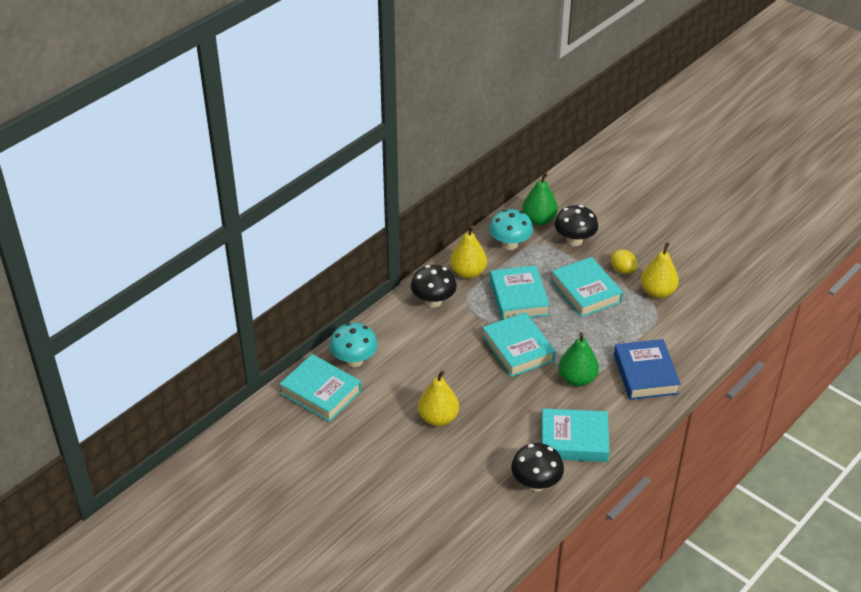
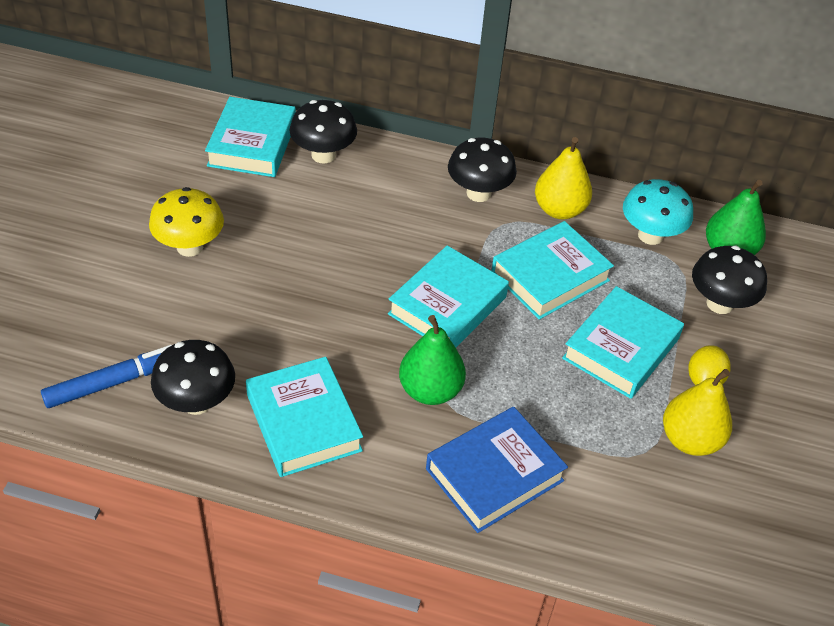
camera: 60 degrees right, 5 degrees up
turquoise mushroom [330,323,378,367] -> black mushroom [289,100,357,164]
yellow pear [418,370,459,426] -> none
none -> blue marker [41,345,172,408]
none -> yellow mushroom [149,187,224,257]

